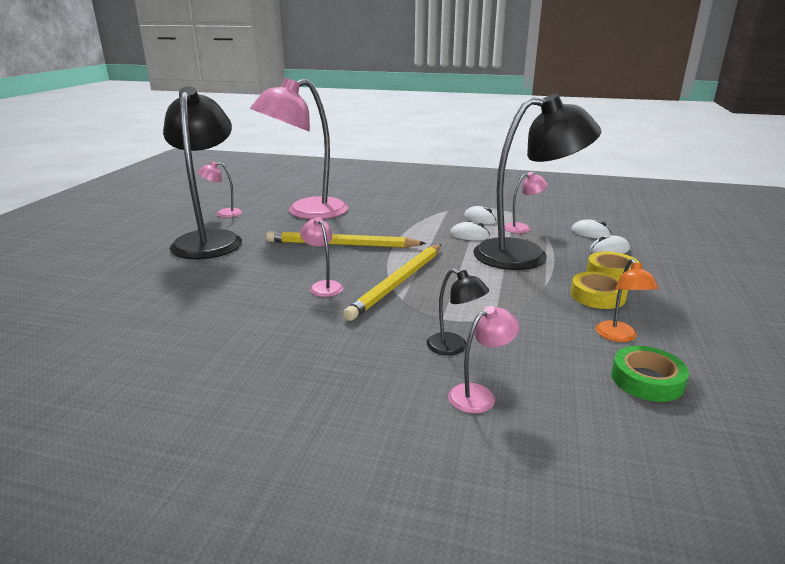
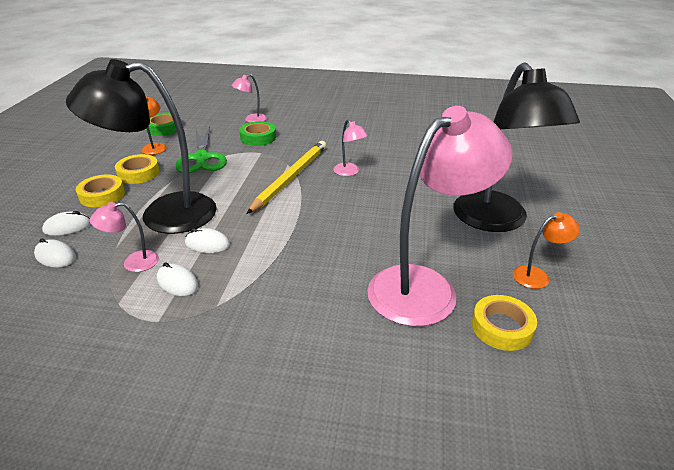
camera: 175 degrees right, 10 degrees up
pink lamp [198,161,242,218] -> orange lamp [513,212,580,289]
yellow pencil [266,231,426,248] -> none
black lamp [427,268,489,355] -> green tape [239,121,276,146]
none -> green scissors [175,127,227,173]
none -> yellow tape [472,295,537,351]

